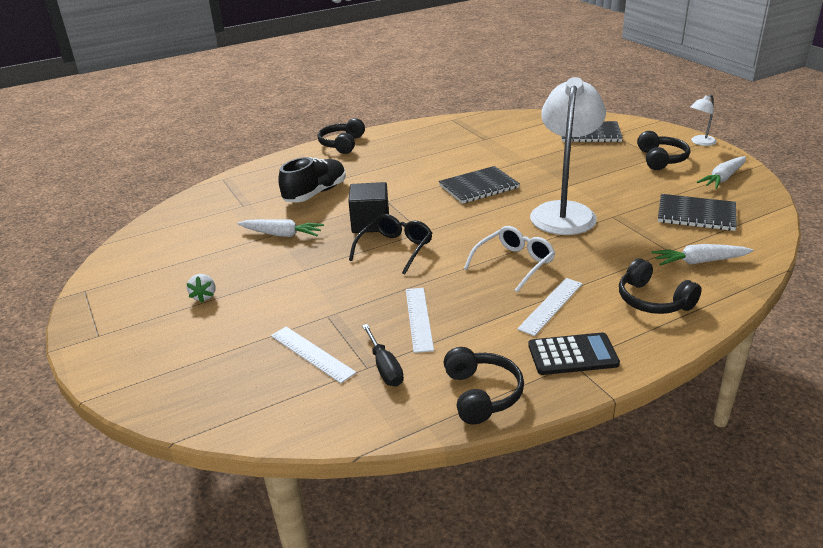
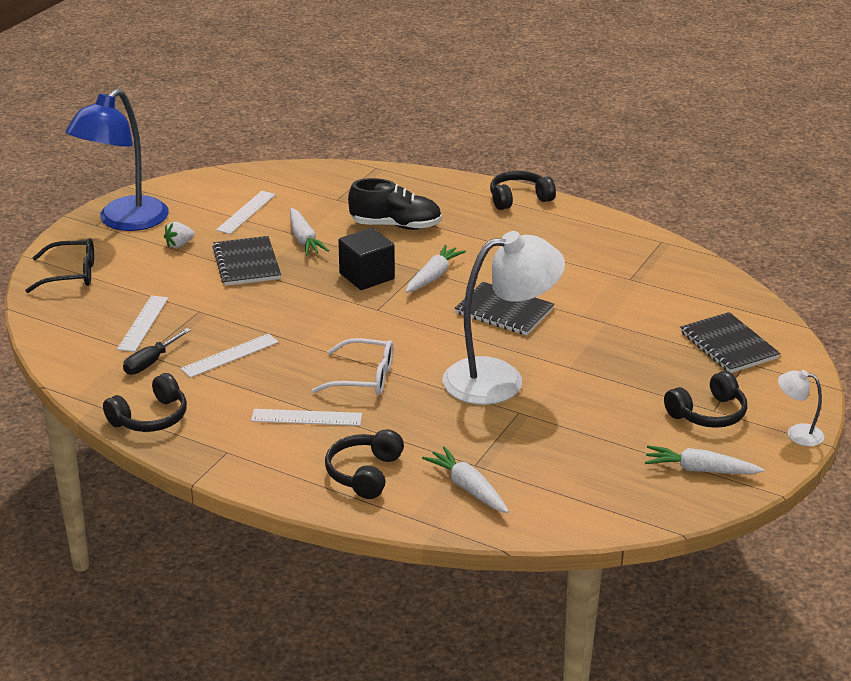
camera: 55 degrees right, 0 degrees up
black glasses [349,214,432,275] -> black glasses moved to [25,238,94,293]
black calculator [528,333,620,375] -> none
black notebook [658,194,737,231] -> black notebook moved to [212,236,281,286]
none -> blue lamp [65,89,169,231]
none -> white ruler [216,191,276,234]
none -> white carrot [406,245,466,293]

